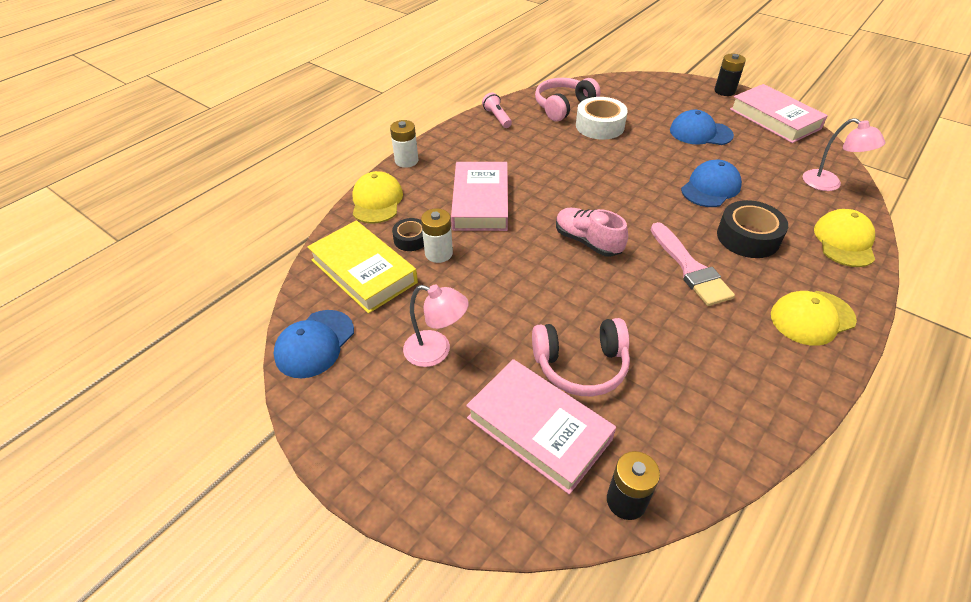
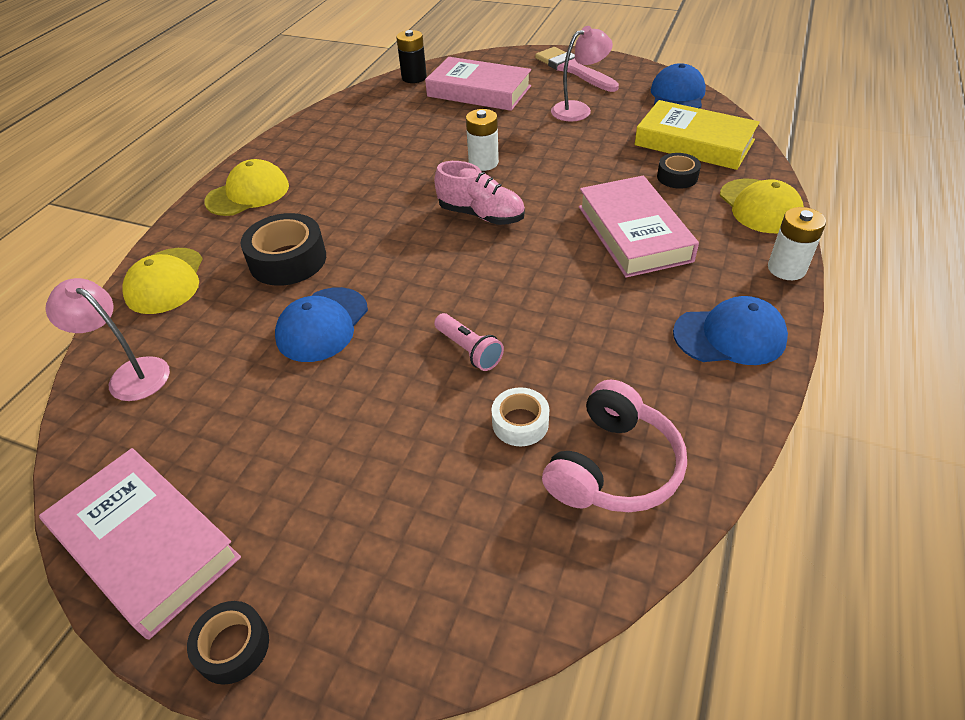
camera: 165 degrees right, 0 degrees up
pink lamp [403,285,469,367] -> pink lamp turned 150 degrees clockwise [551,26,613,122]
white battery [421,208,453,263] -> white battery moved to [466,109,499,171]
pink flashlight [482,92,512,128] -> pink flashlight moved to [434,313,504,371]
pink headphones [532,318,630,396] -> none
white tape [576,97,628,140] -> white tape [492,387,549,446], size x0.58
pink brush [651,222,735,306] -> pink brush moved to [535,47,619,92]
blue cap [670,110,734,145] -> blue cap moved to [673,296,788,365]
black battery [714,54,746,96] -> black tape [187,601,269,685]

